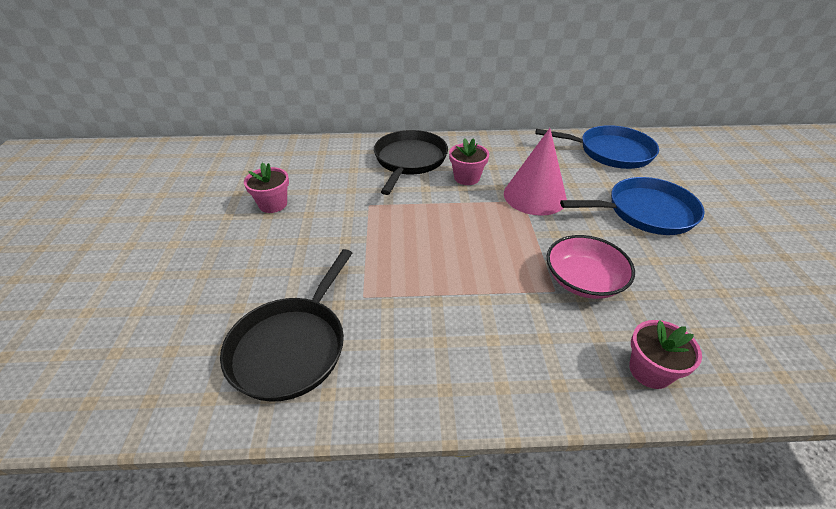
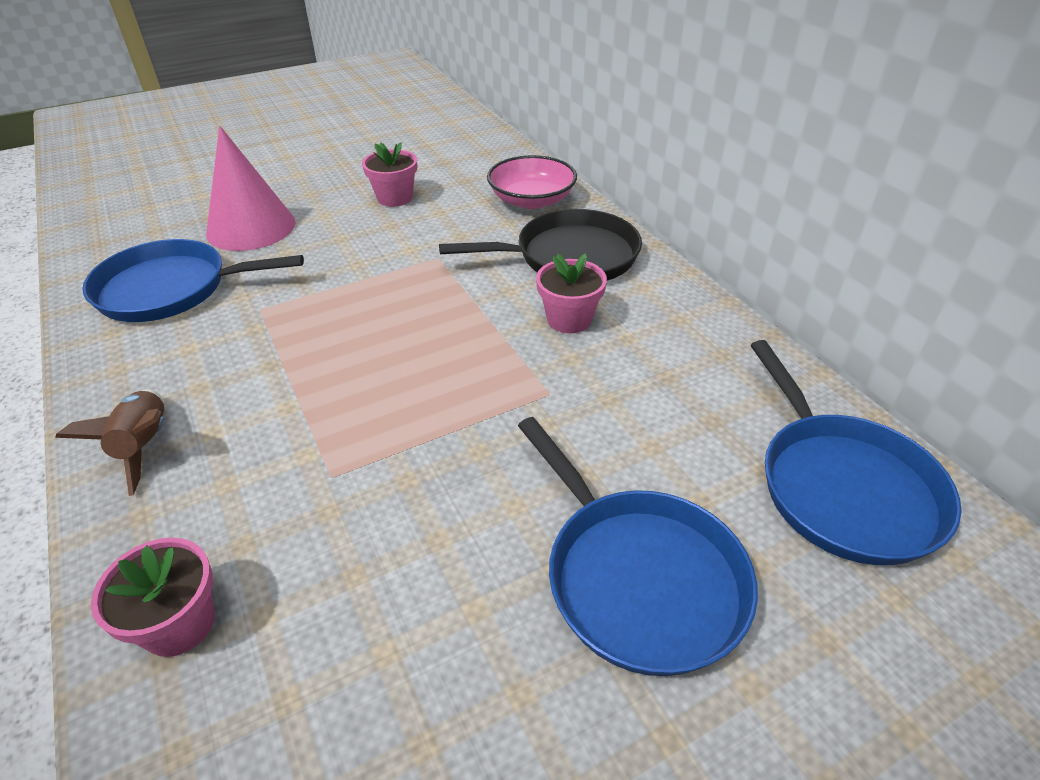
camera: 65 degrees right, 0 degrees up
black pan [220,249,352,402] -> blue pan [82,239,304,322]
pink cone [504,128,567,216] -> pink cone moved to [206,126,296,251]
pink bowl [547,235,635,299] -> pink bowl moved to [487,155,577,209]
none -> brown rocket [55,389,164,496]

